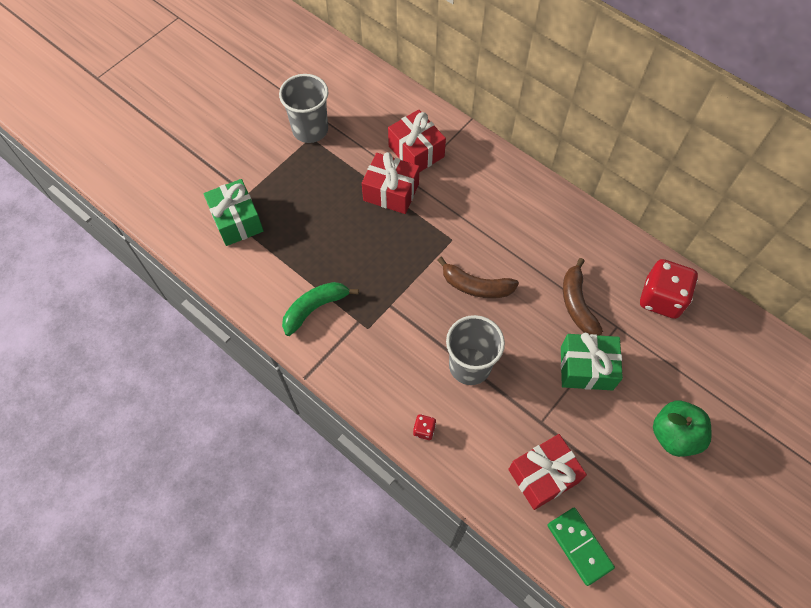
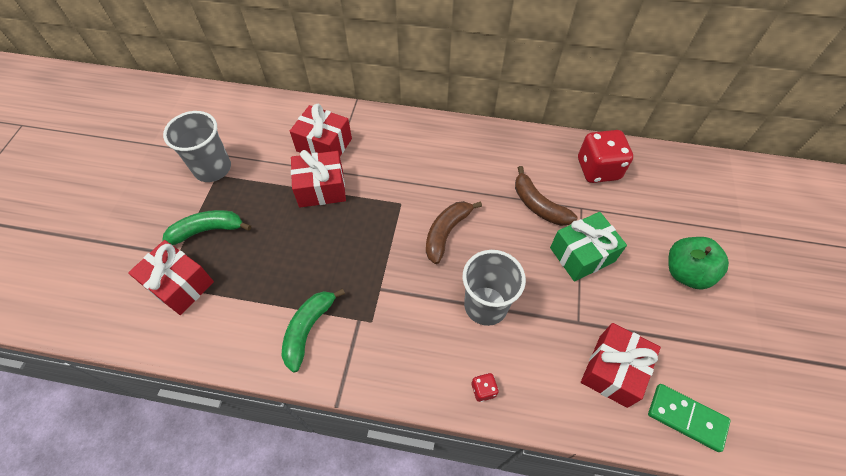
camera: 30 degrees left, 5 degrees down
green gift [203,179,264,246] -> red gift [128,240,214,315]
brown banana [438,257,519,298] -> brown banana turned 135 degrees clockwise [426,201,482,264]
none -> green banana [162,210,251,245]

